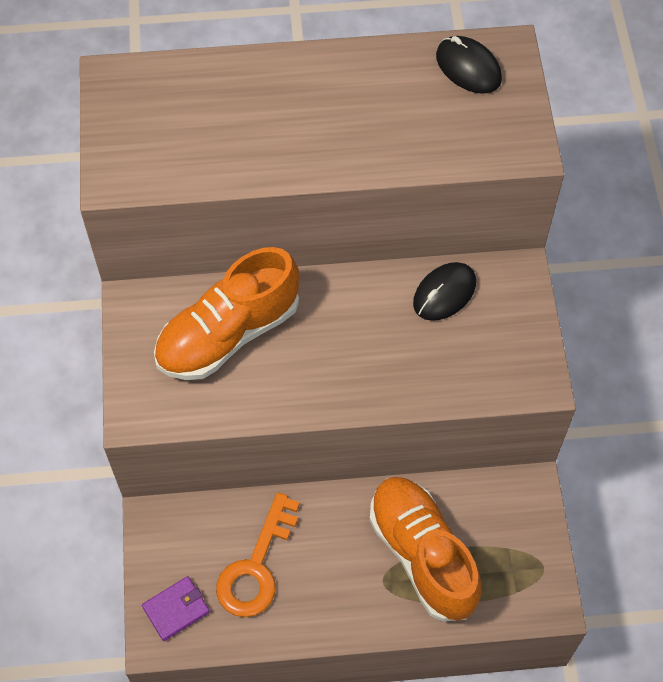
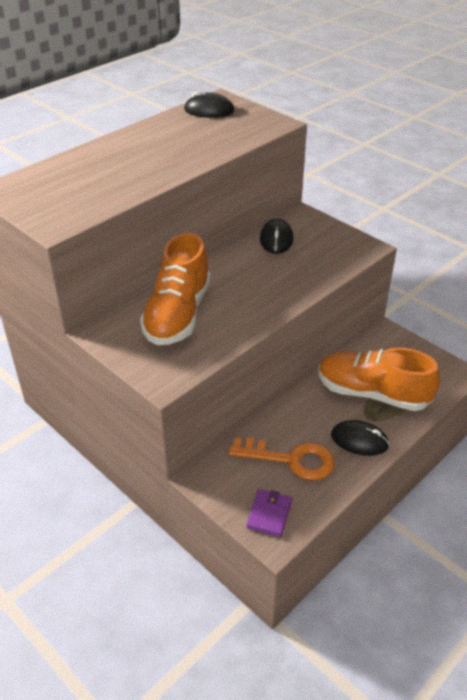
camera: 40 degrees left, 20 degrees down
orange key [216,492,300,617] -> orange key turned 60 degrees counterclockwise [229,437,335,480]
none -> black mouse [331,420,389,456]

